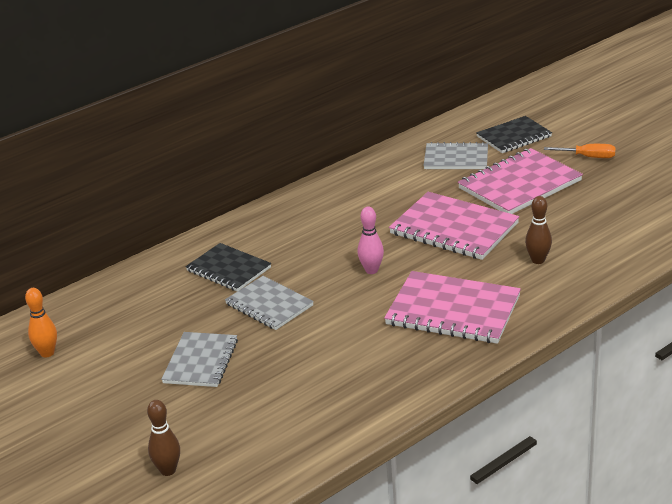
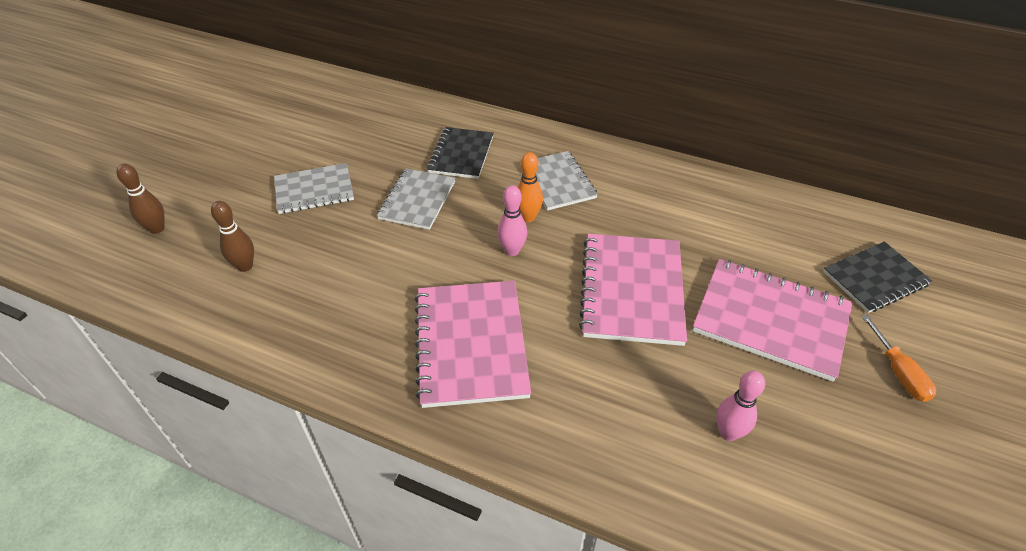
camera: 60 degrees right, 15 degrees up
orange bowling pin [25,288,57,358] -> orange bowling pin moved to [518,152,543,222]
grey notebook [423,142,488,169] -> grey notebook moved to [520,151,598,211]
black notebook [476,116,552,153] -> black notebook turned 60 degrees counterclockwise [823,242,932,313]
brown bowling pin [525,196,552,264] -> brown bowling pin moved to [211,201,254,272]
none -> pink bowling pin [716,371,765,441]

